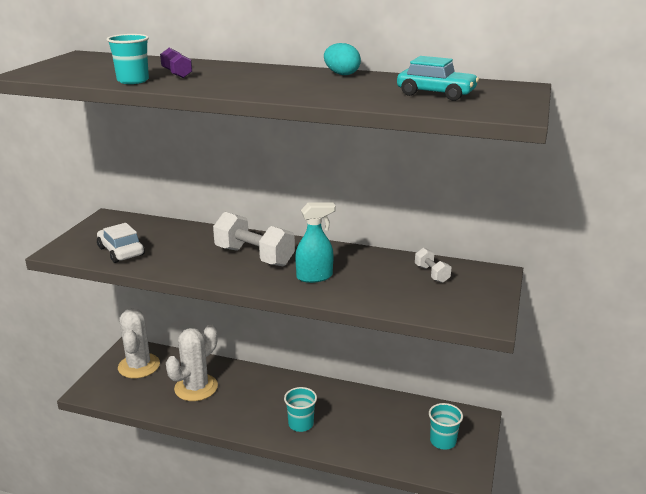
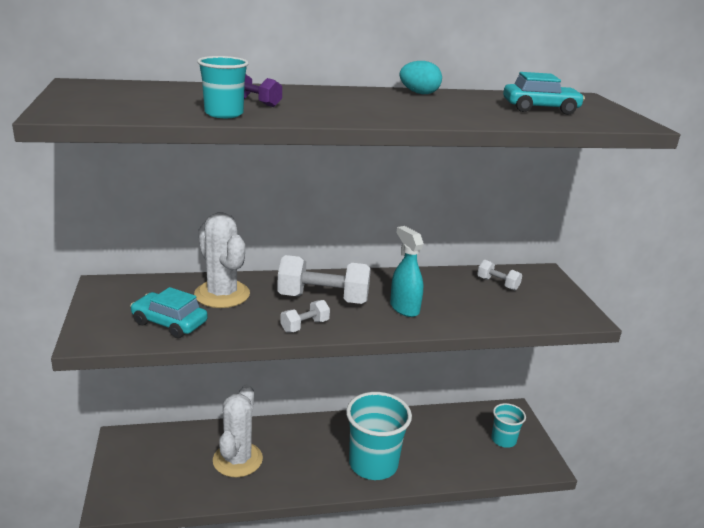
camera: 30 degrees left, 0 degrees up
white car [97,223,145,263] -> turquoise car [130,287,208,338]
white cactus [118,308,160,378] -> white cactus moved to [194,212,250,308]
turquoise cup [284,387,317,432] -> turquoise cup [346,392,412,480], size x1.85
turquoise spray bottle [295,202,336,283] -> turquoise spray bottle turned 75 degrees counterclockwise [390,226,424,317]
none -> white dumbbell [280,300,330,333]

